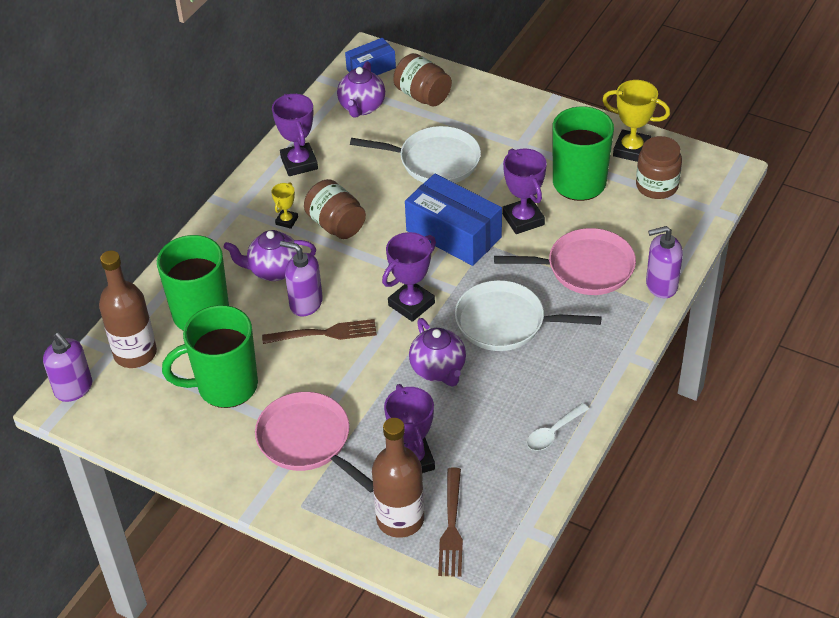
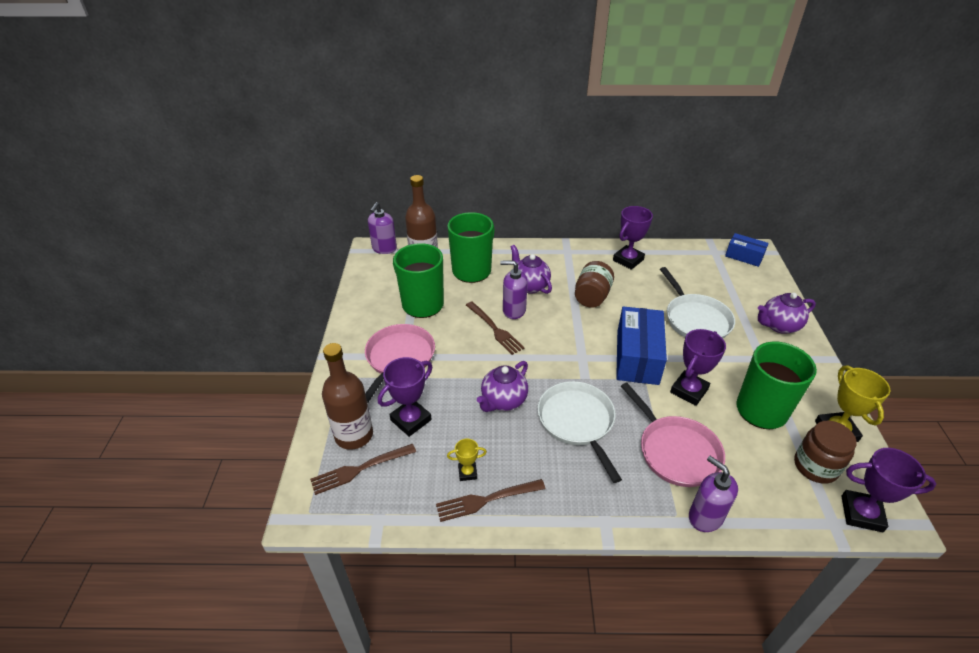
camera: 60 degrees right, 5 degrees down
yellow trophy [271,182,298,229] -> yellow trophy moved to [447,439,487,481]
purple soap dispenser [280,241,323,316] -> purple soap dispenser turned 75 degrees counterclockwise [500,261,528,319]
purple teapot [337,61,385,118] -> purple teapot moved to [758,292,816,334]
purple trophy [382,232,436,322] -> purple trophy moved to [841,448,936,532]
brown jar [393,53,452,106] -> none
white spoon [527,403,589,451] -> brown fork [436,479,545,522]

